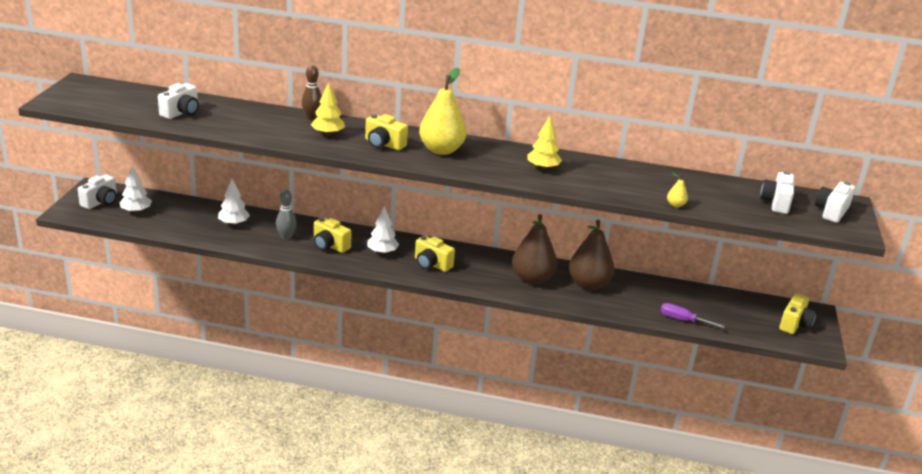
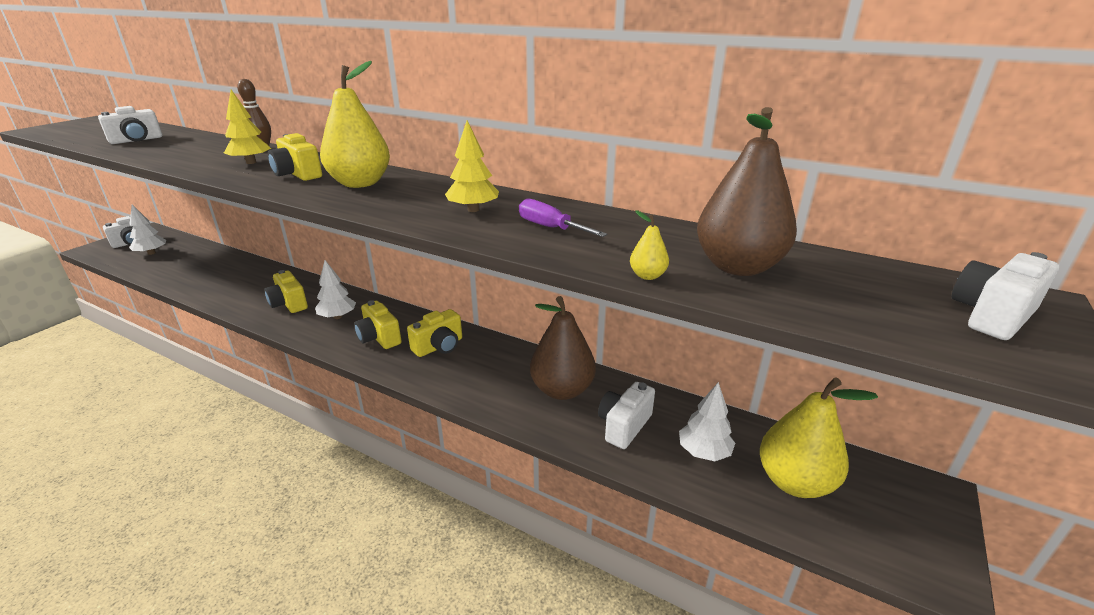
camera: 20 degrees right, 0 degrees up
white tree [218,179,250,225] -> white tree moved to [679,382,735,461]
grey bowling pin [276,190,297,240] -> none
brown pear [512,214,557,285] -> brown pear moved to [697,107,797,276]
purple screwdriver [661,303,725,328] -> purple screwdriver moved to [519,199,607,237]
white camera [760,171,795,214] -> white camera moved to [598,382,655,449]
yellow camera [779,293,817,334] -> yellow camera moved to [407,309,462,357]
none -> yellow pear [760,377,878,498]

